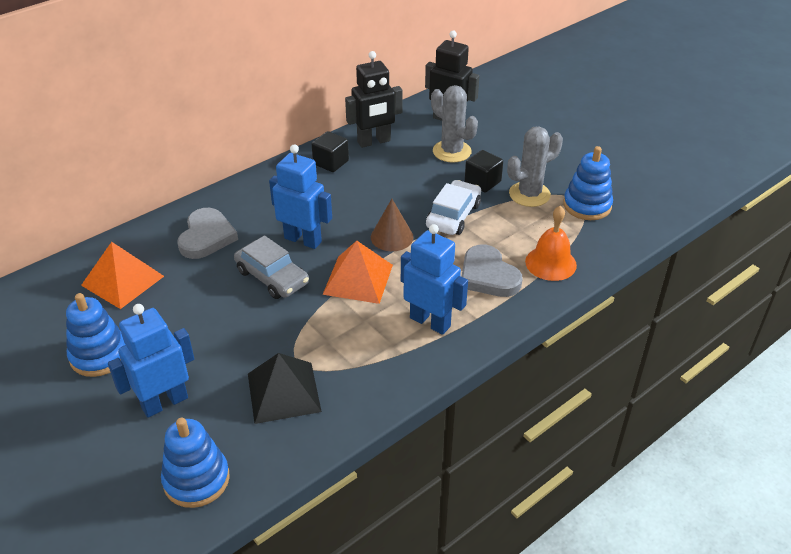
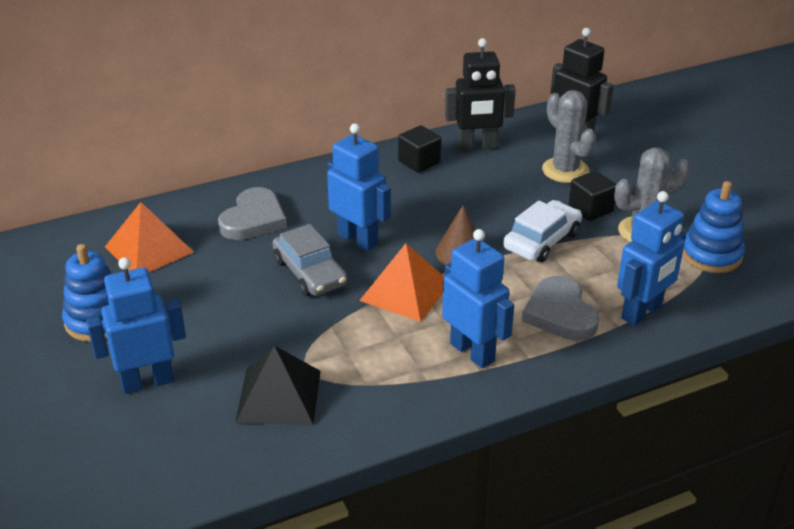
camera: 15 degrees right, 5 degrees down
blue stacking toy [161,418,230,508] -> none
orange bell [525,206,577,281] -> blue robot [617,191,686,326]

